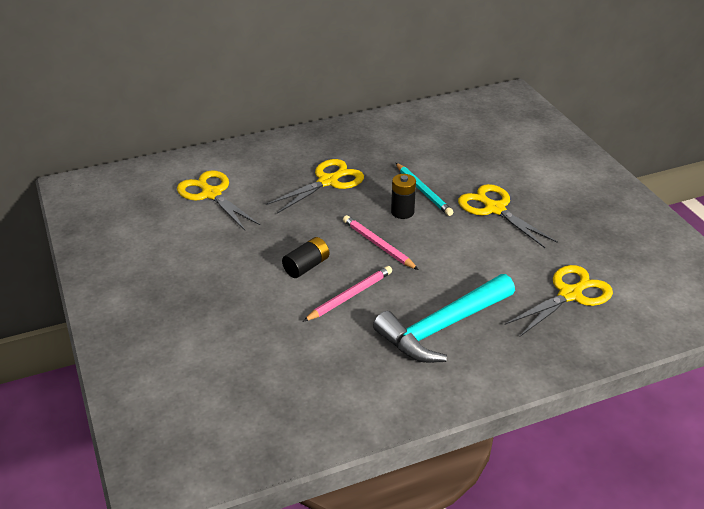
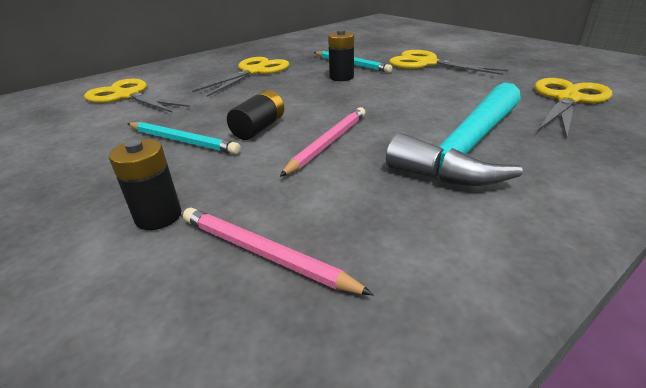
camera: 15 degrees left, 5 degrees down
pink pencil [343,215,419,270] -> pink pencil moved to [183,208,374,295]
none -> black battery [109,139,182,230]
none -> turquoise pencil [128,122,241,154]

